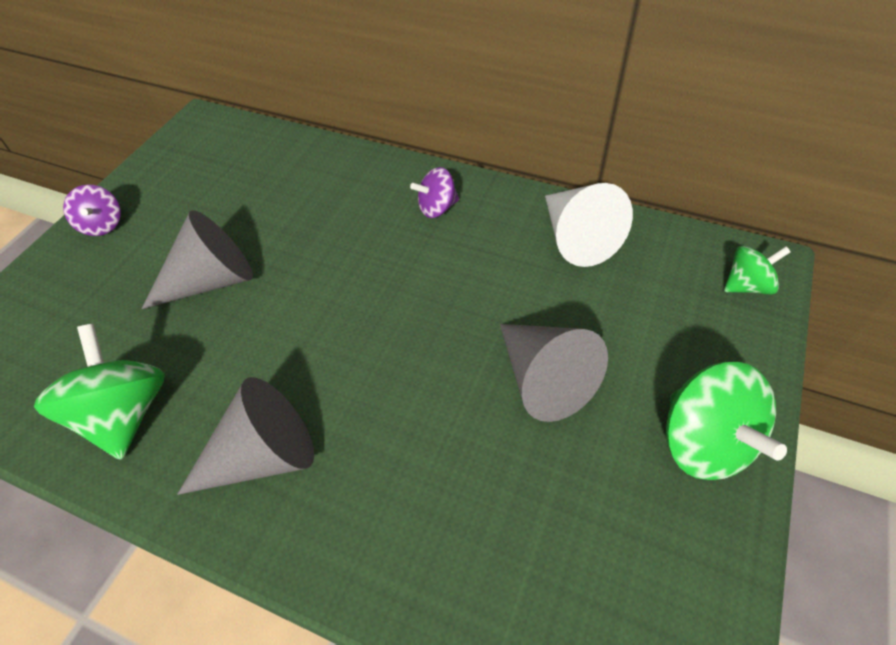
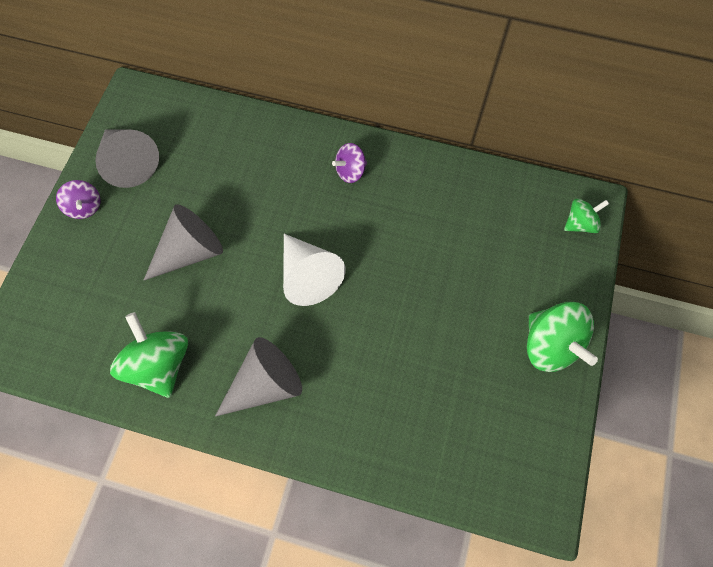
camera: 10 degrees left, 15 degrees up
grey cone [500,324,608,422] -> grey cone moved to [95,129,159,188]
white cone [545,183,633,267] -> white cone moved to [283,234,345,306]

